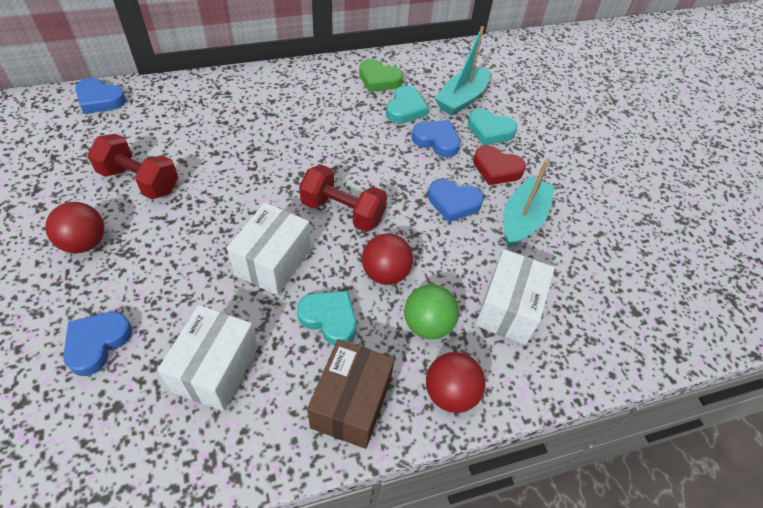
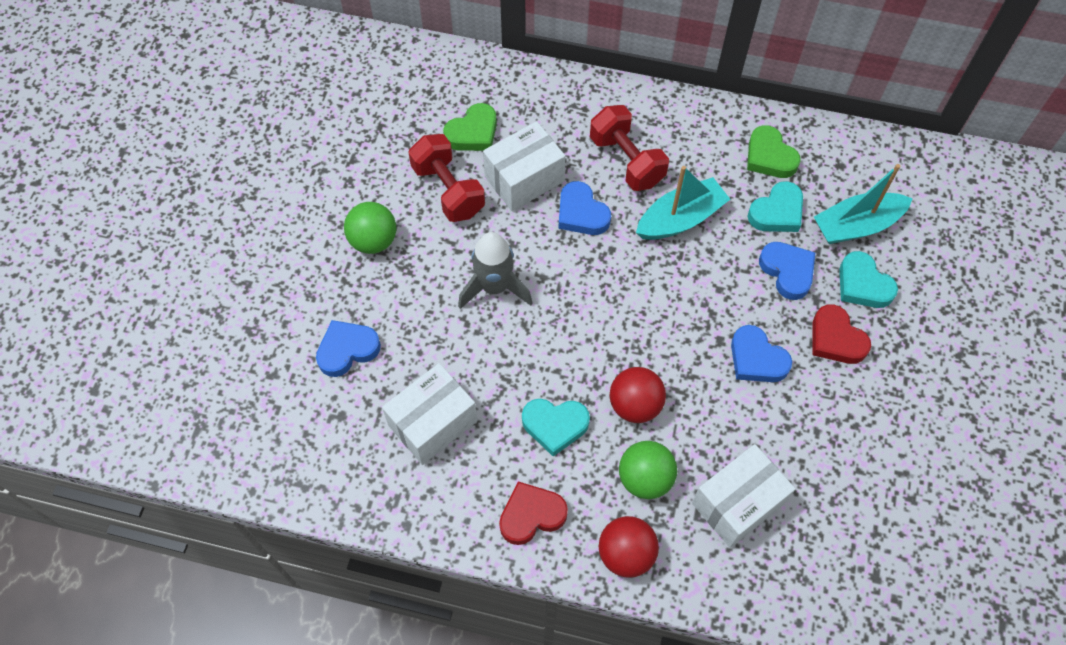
camera: 35 degrees right, 10 degrees up
red ball [45,202,104,253] -> green ball [344,202,396,254]
blue heart [75,78,126,114] -> blue heart moved to [558,181,611,235]
white box [227,202,311,295] -> white box moved to [483,121,565,211]
turquoise heart [297,291,357,345] -> turquoise heart turned 120 degrees clockwise [522,398,590,456]
red dumbbell [299,164,387,232] -> red dumbbell moved to [590,105,669,191]
brown box [307,339,395,449] -> red heart [499,481,568,545]
turquoise boat [503,160,555,247] -> turquoise boat moved to [636,166,730,240]
none -> green heart [443,103,497,151]
none -> grey rocket [458,232,533,309]

